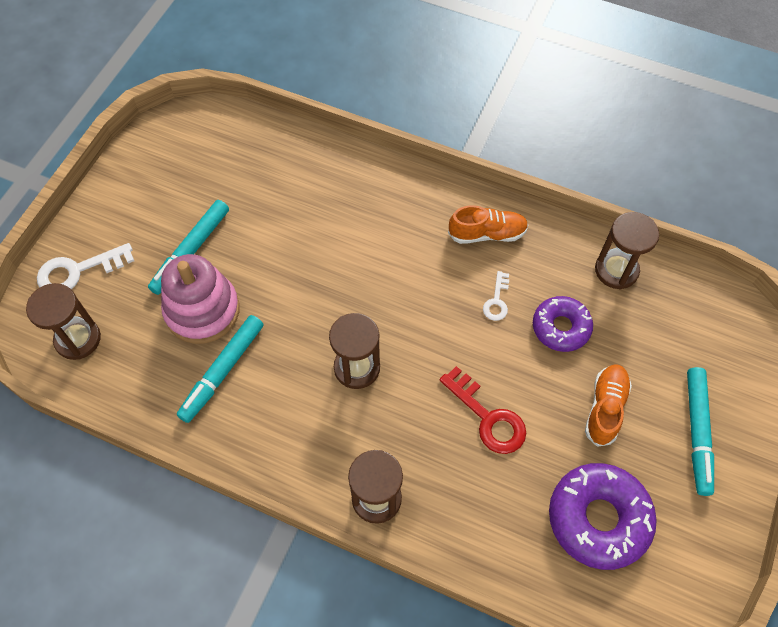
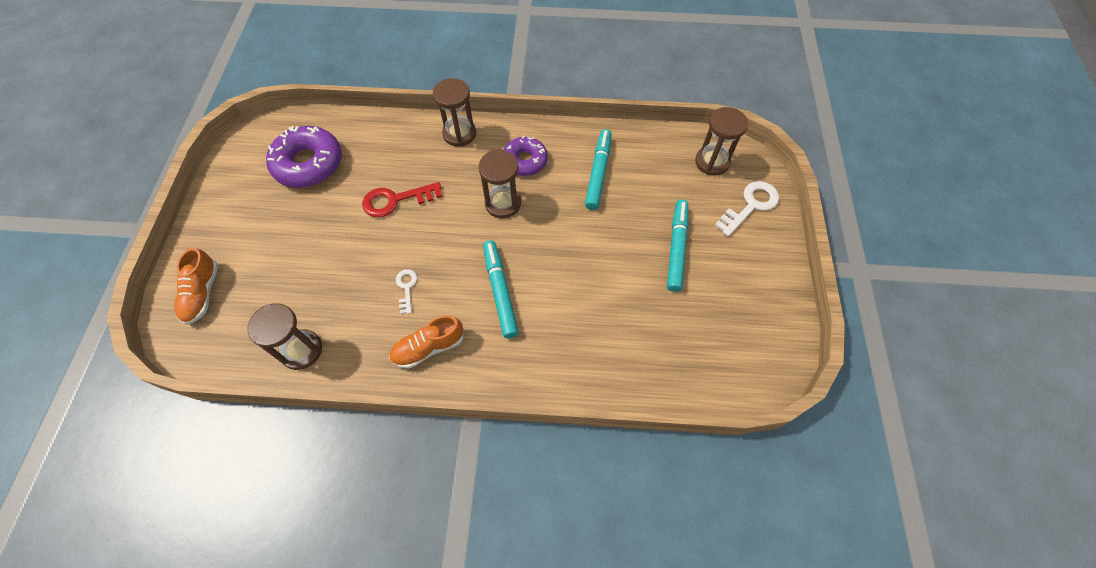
camera: 160 degrees right, 0 degrees up
pink stacking toy [161,254,240,344] -> none
red key [439,366,526,454] -> red key turned 45 degrees counterclockwise [362,182,442,217]
purple donut [533,296,593,352] -> purple donut moved to [504,136,548,176]
orange shoe [585,364,632,447] -> orange shoe moved to [175,248,218,325]
turquoise marker [687,367,714,496] -> turquoise marker moved to [483,240,519,338]

